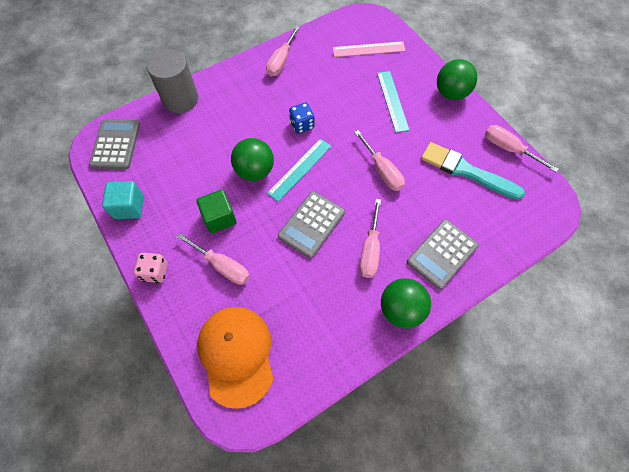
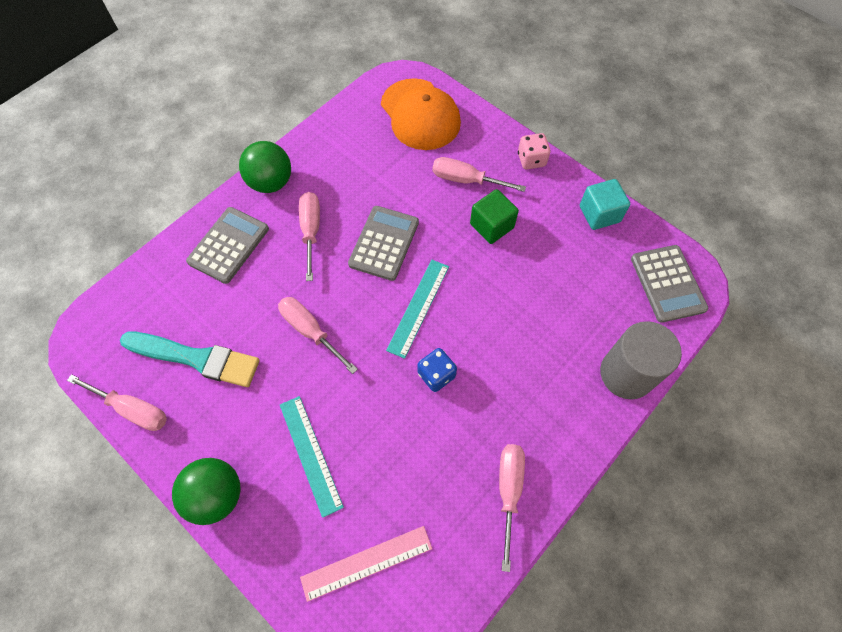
camera: 165 degrees right, 0 degrees up
green ball [231,138,274,181] -> none

